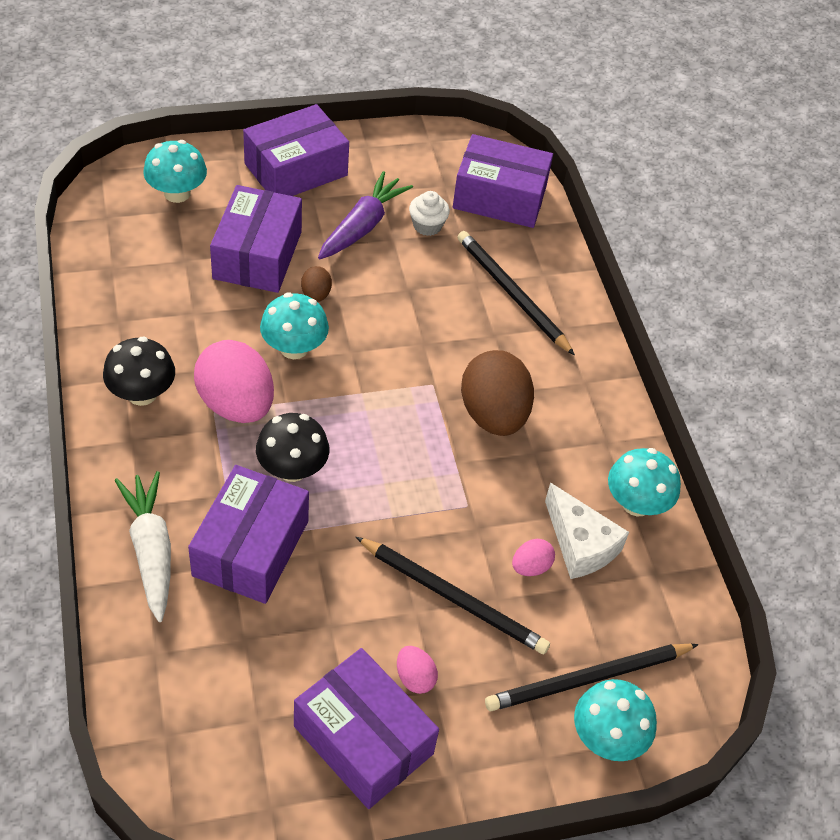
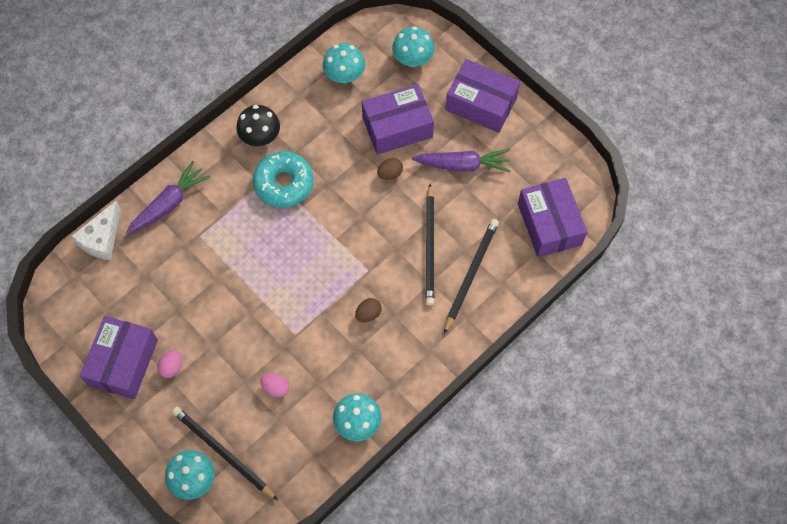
camera: 65 degrees right, 15 degrees up
white carrot [115,471,171,622] -> purple carrot [126,161,210,234]
purple box [188,465,309,604] -> none
pink egg [194,340,274,423] -> turquoise donut [253,151,314,208]
black mushroom [256,413,329,482] -> none
turquoise mushroom [260,293,329,359] -> turquoise mushroom moved to [323,43,365,83]
black pencil [356,537,550,654] -> black pencil moved to [425,184,434,306]
white cupcake [409,191,450,236] -> none
brown egg [461,350,534,436] -> brown egg [355,298,382,322], size x0.46
white cheese [545,483,629,579] -> white cheese moved to [71,201,121,260]

